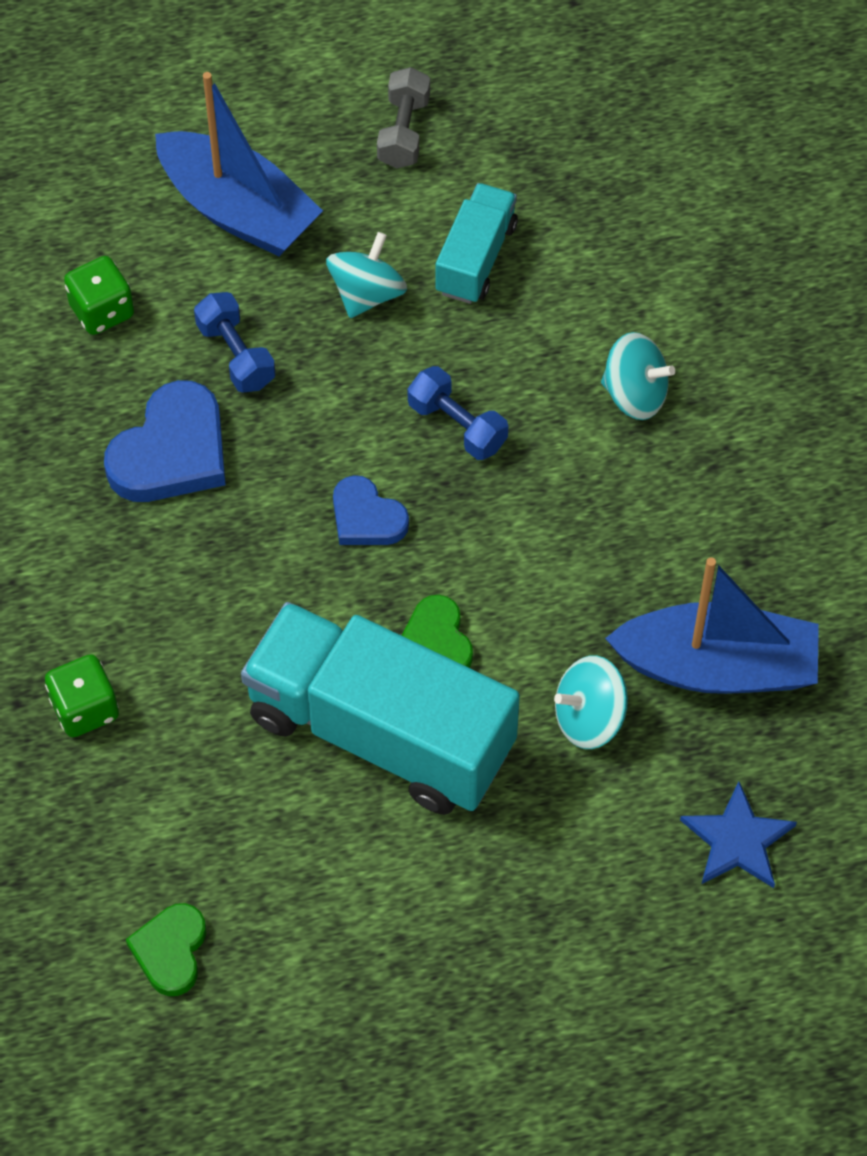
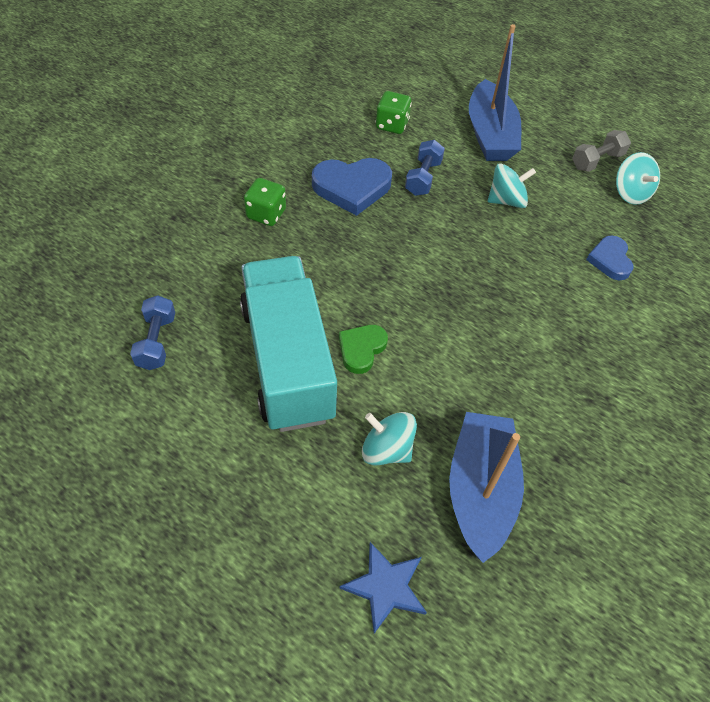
camera: 45 degrees right, 5 degrees down
green dice [45,654,119,737] -> green dice moved to [244,178,286,226]
green heart [126,903,206,996] -> none
blue heart [333,475,409,545] -> blue heart moved to [586,235,633,280]
blue dumbbell [408,366,508,460] -> blue dumbbell moved to [130,295,175,370]
turquoise truck [436,183,518,304] -> none
turquoise spinning top [601,332,675,420] -> turquoise spinning top moved to [616,152,660,205]
blue boat [605,557,819,694] -> blue boat turned 135 degrees counterclockwise [449,412,524,563]

